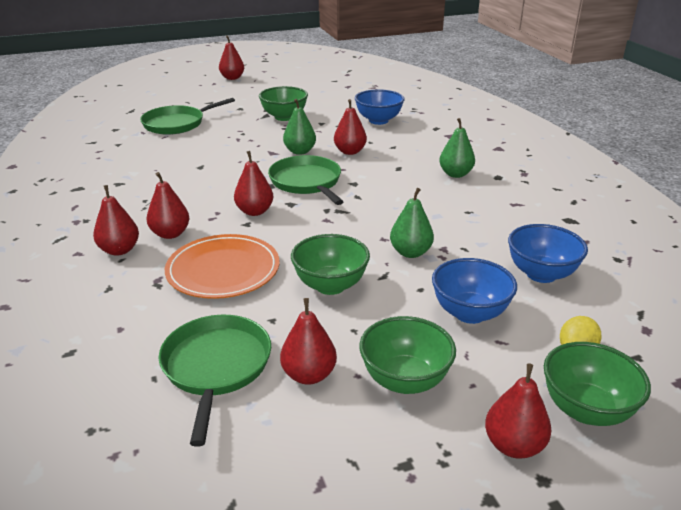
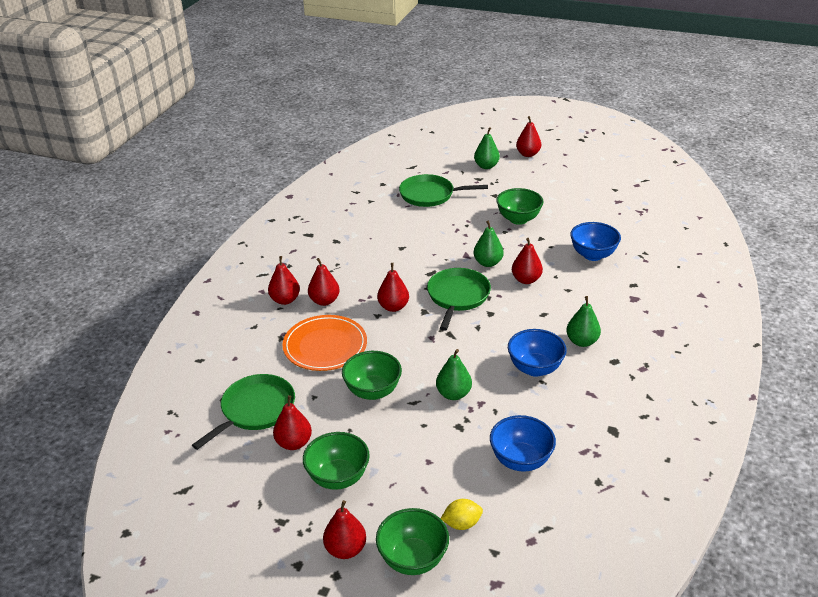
camera: 40 degrees right, 5 degrees up
blue bowl [432,258,517,324] -> blue bowl moved to [508,329,567,377]
none -> green pear [474,127,500,169]

